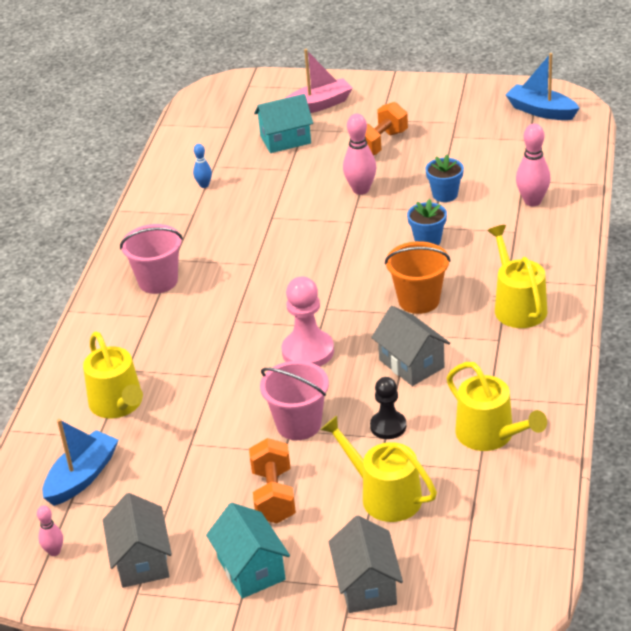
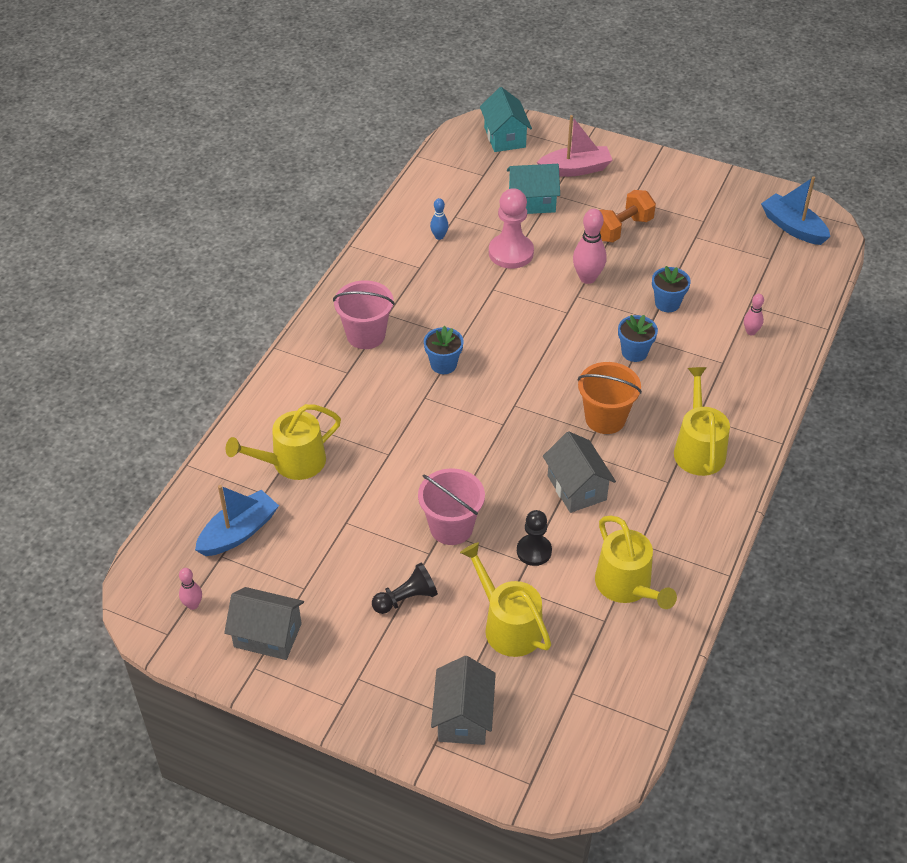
camera: 10 degrees right, 10 degrees up
yellow watering can [83,332,143,418] -> yellow watering can turned 75 degrees clockwise [226,404,341,480]
grey house [103,493,172,588] -> grey house turned 75 degrees counterclockwise [224,587,304,660]
turquoise house [206,503,290,598] -> turquoise house moved to [480,87,532,152]
orange dumbbell [249,438,296,523] -> black pawn [372,563,438,614]
pink pawn [281,277,334,367] -> pink pawn moved to [489,188,534,269]
pink bowling pin [516,123,551,206] -> pink bowling pin [744,294,764,335], size x0.56
none -> blue flower pot [424,326,464,374]

